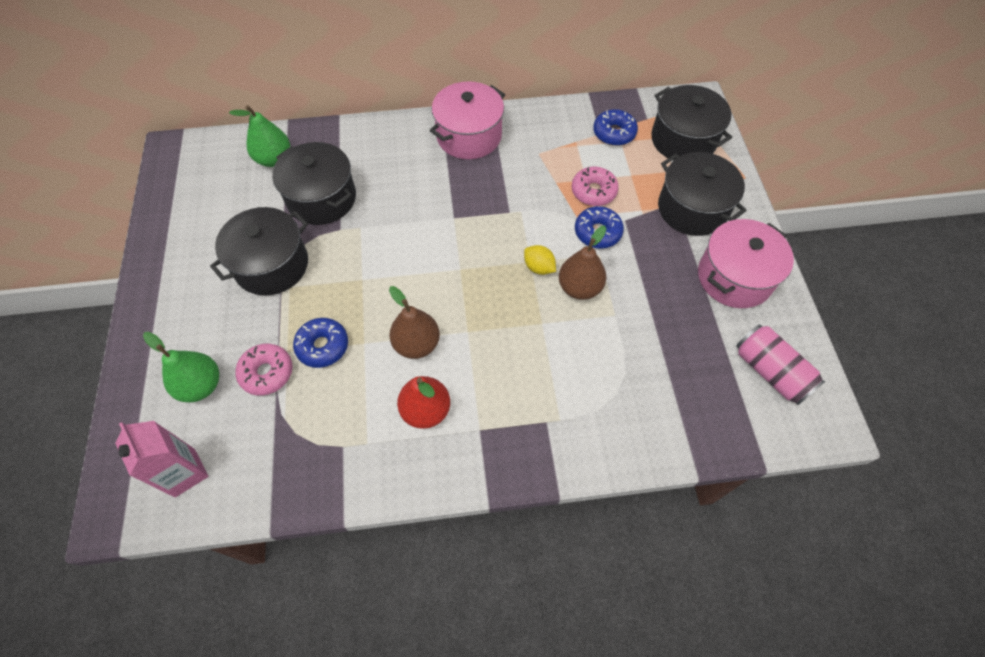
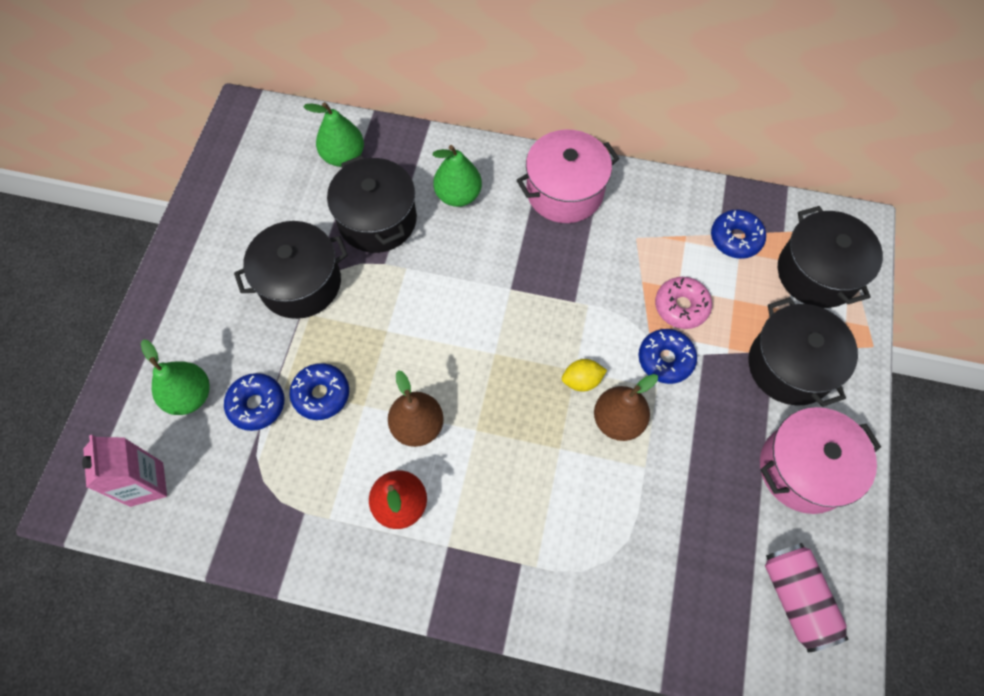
camera: 20 degrees right, 5 degrees up
pink donut [235,344,293,396] -> blue donut [224,373,284,431]
yellow lemon [524,245,556,275] -> yellow lemon turned 75 degrees counterclockwise [562,359,607,391]
none -> green pear [432,145,482,207]

